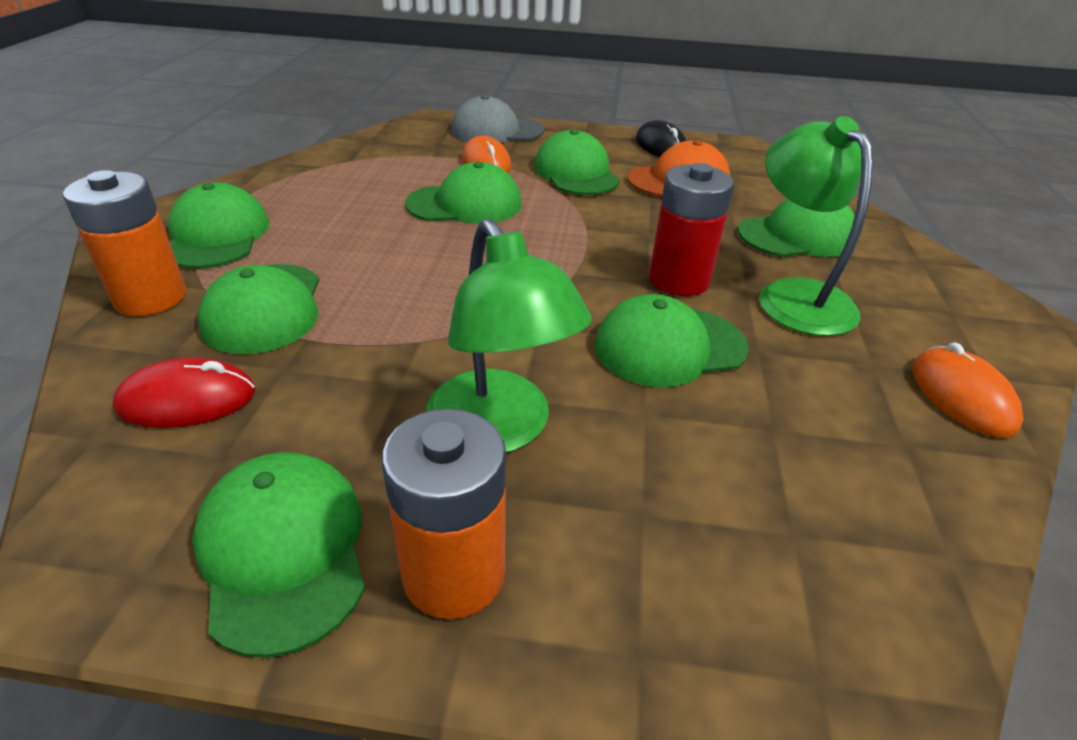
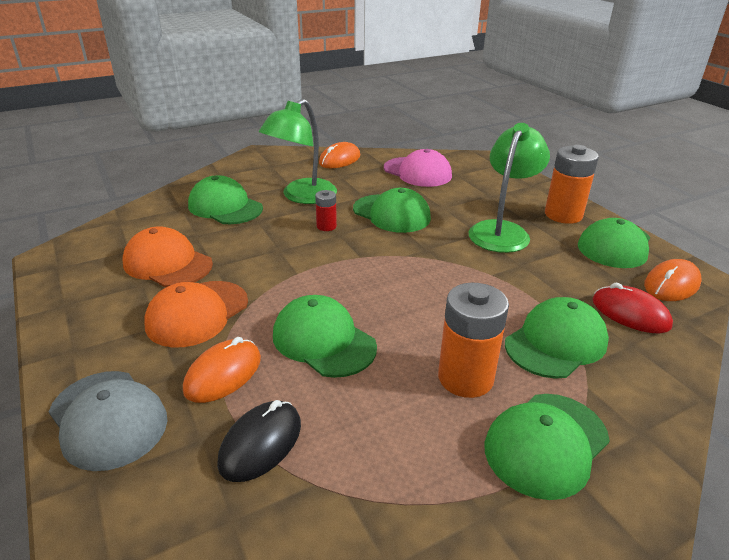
camera: 125 degrees left, 5 degrees down
orange battery [63,170,186,316] -> orange battery moved to [438,283,509,398]
green cap [534,129,620,195] -> orange cap [144,281,248,348]
black mouse [636,120,686,157] -> black mouse moved to [217,400,301,482]
red battery [649,163,734,296] -> red battery [315,190,337,231], size x0.52
none -> pink cap [384,149,452,187]
none -> orange mouse [644,259,702,301]

